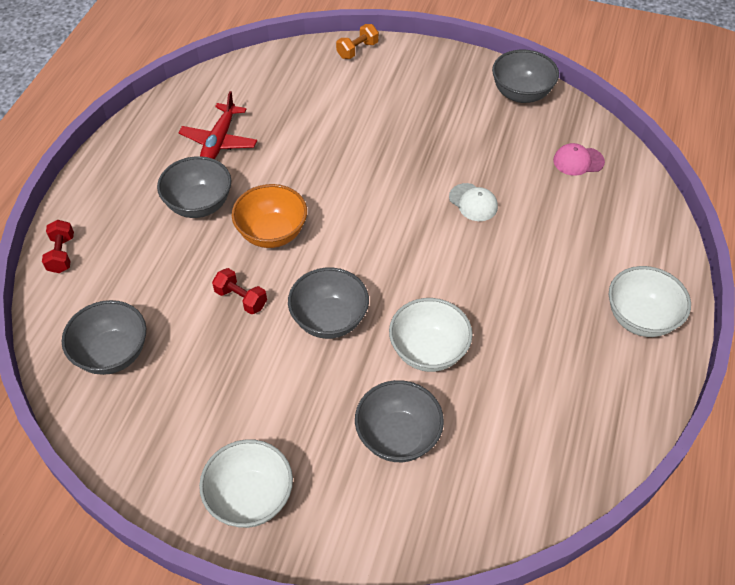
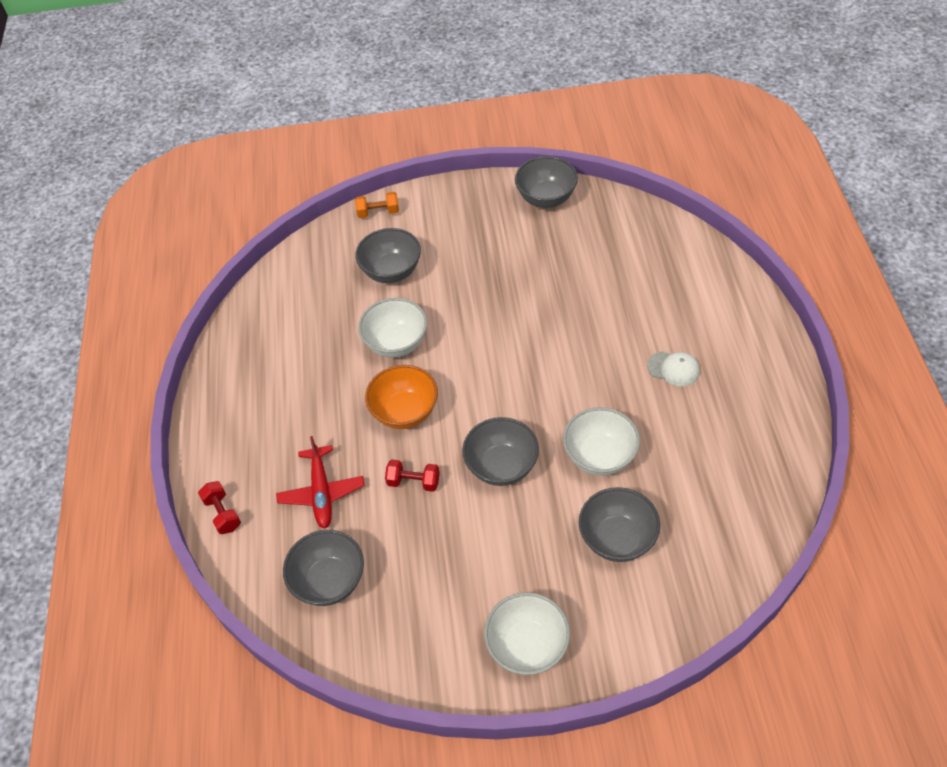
camera: 20 degrees left, 0 degrees up
grey bowl [157,156,231,218] -> grey bowl moved to [355,228,421,283]
red plane [179,91,257,159] -> red plane moved to [276,436,365,529]
orange dumbbell [336,24,379,59] -> orange dumbbell turned 60 degrees clockwise [355,192,399,218]
white cap [449,183,498,221] -> white cap moved to [647,351,700,387]
pink cap [553,143,605,176] -> none
white bowl [609,266,691,337] -> white bowl moved to [358,298,427,358]

